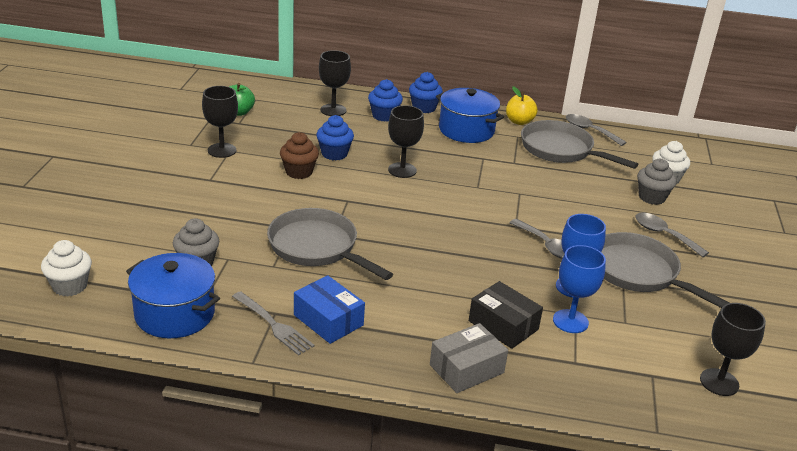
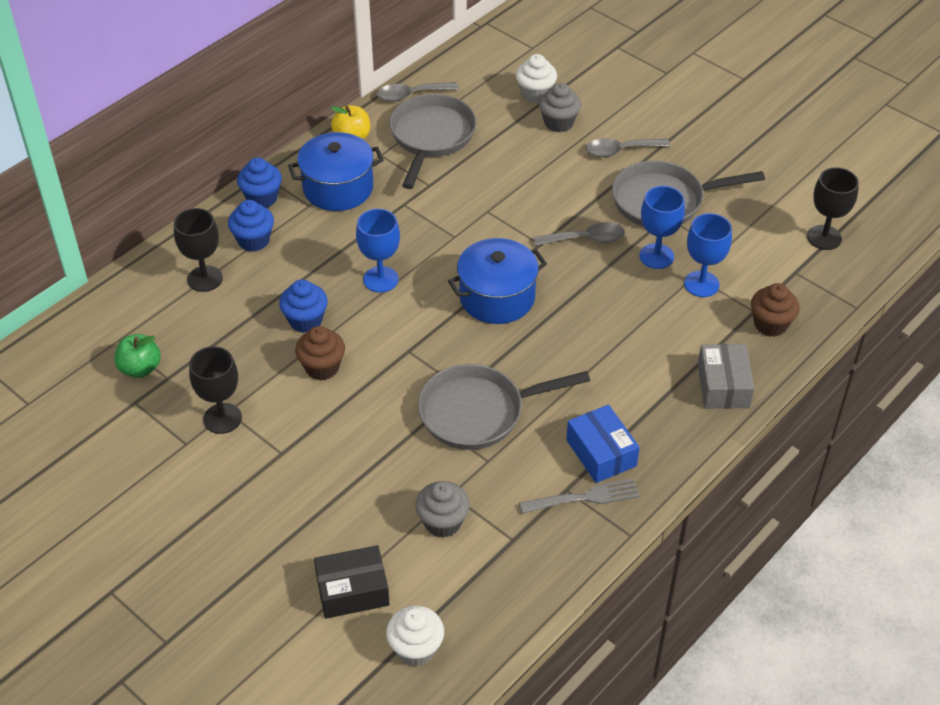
camera: 55 degrees left, 15 degrees up
blue pot [126,253,220,338] -> blue pot moved to [448,238,547,324]
blue box [294,275,365,344] -> blue box turned 75 degrees clockwise [566,405,640,483]
black goblet [388,105,424,178] -> blue goblet [356,209,400,293]
black box [469,281,543,349] -> black box moved to [314,545,390,619]
grey pan [521,120,638,169] -> grey pan turned 120 degrees clockwise [390,94,476,189]
none -> brown cupcake [751,283,800,337]

